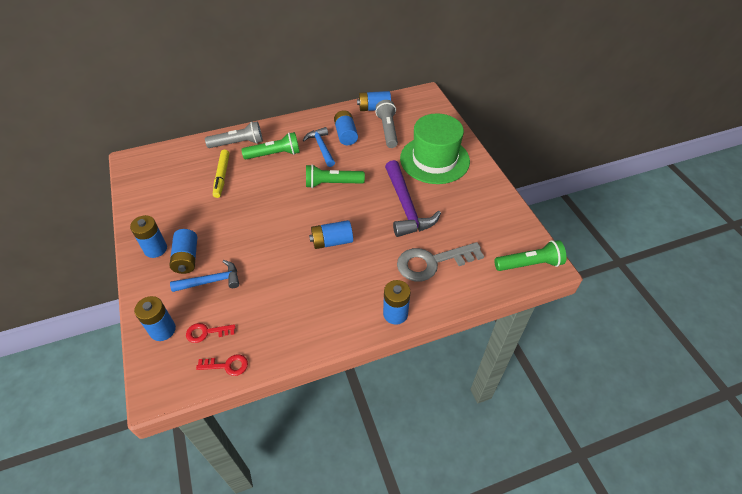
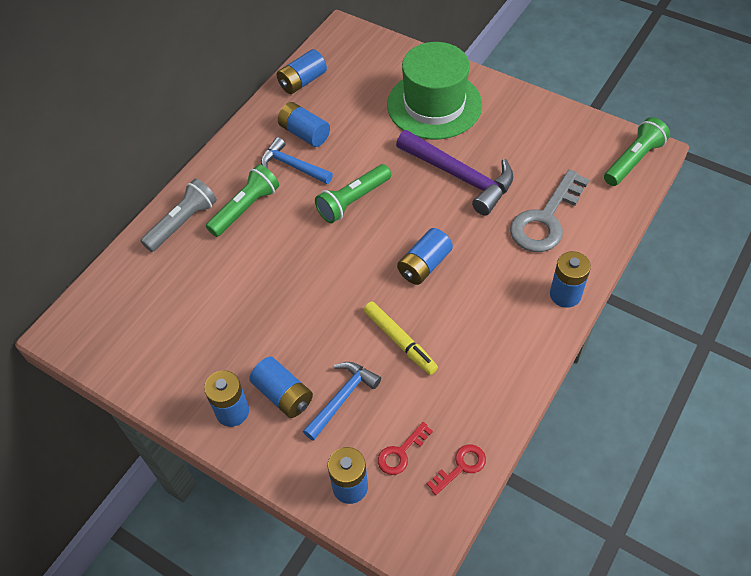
camera: 35 degrees left, 5 degrees up
yellow marker [213,150,230,198] -> yellow marker moved to [364,301,438,375]
grey flashlight [375,100,398,148] -> none

